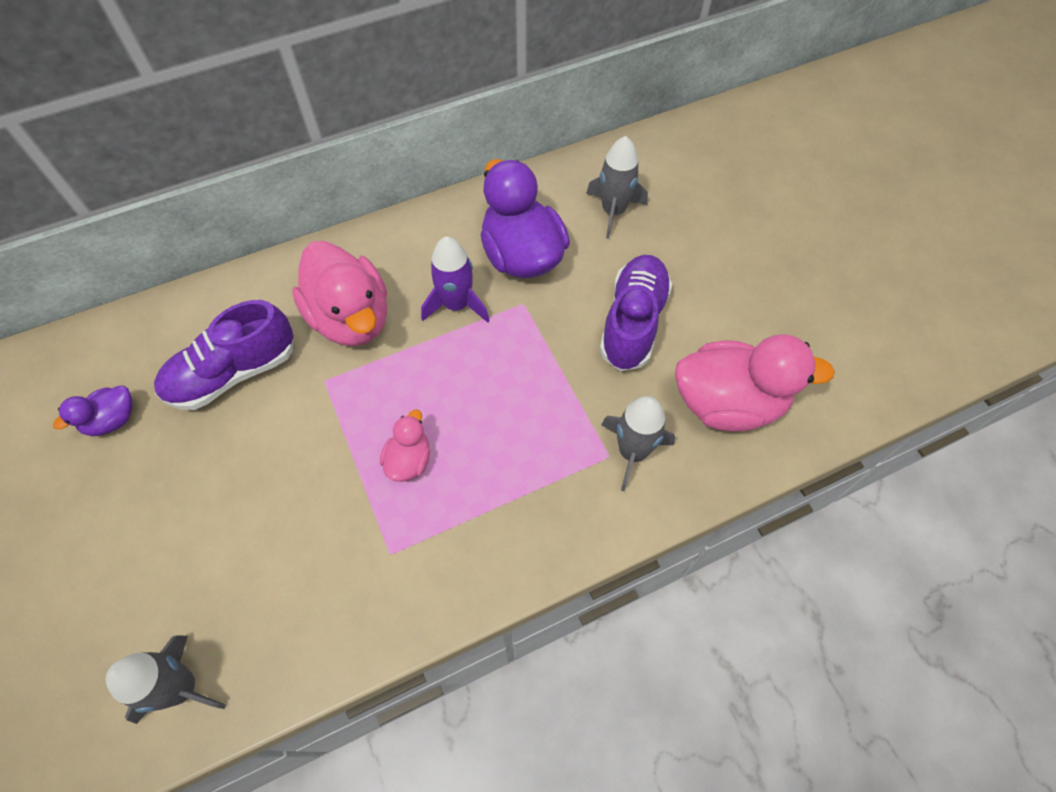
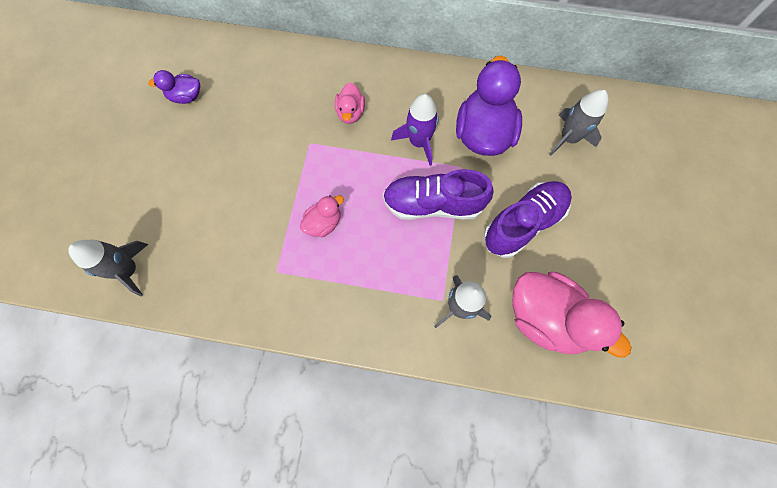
camera: 35 degrees right, 10 degrees up
purple shoe [154,300,294,410] -> purple shoe moved to [383,169,494,220]
pink duck [292,241,387,346] -> pink duck [335,82,365,124], size x0.50

